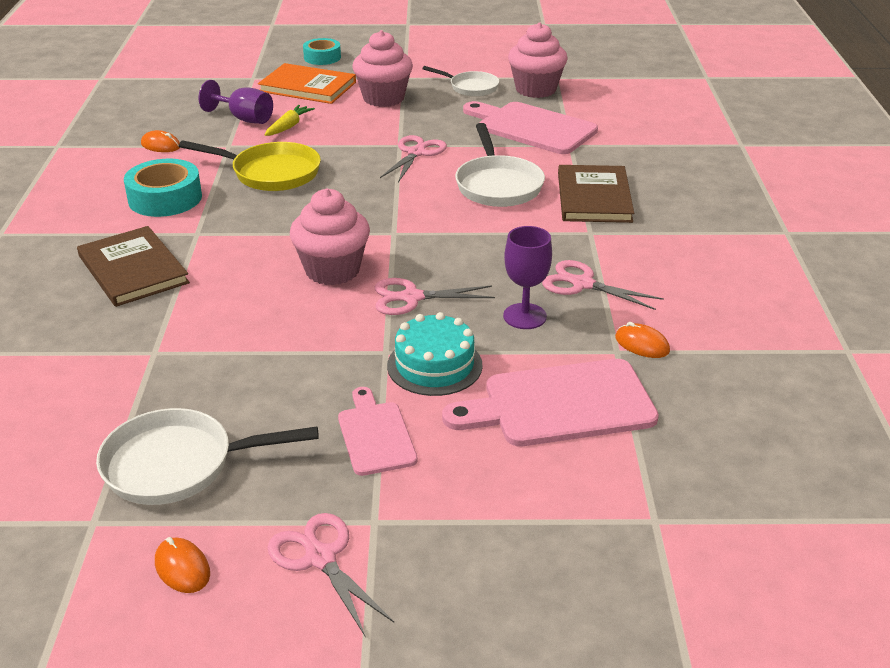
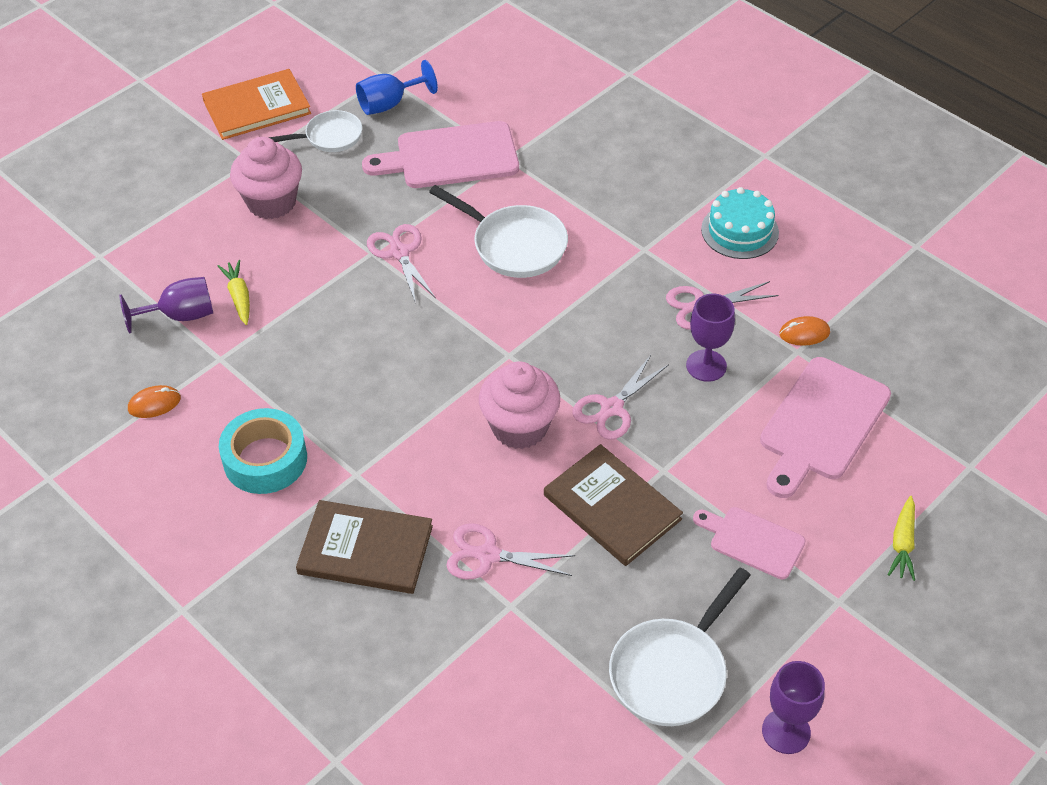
camera: 45 degrees left, 15 degrees up
orange mouse [155,537,210,593] -> purple goblet [762,661,825,754]
yellow pan [179,141,321,191] -> none
orange book [258,63,356,104] -> orange book moved to [202,69,311,140]
pink scissors [268,513,394,636] -> pink scissors moved to [446,523,575,580]
turquoise tape [303,38,341,65] -> none
turquoise cake [387,312,482,396] -> turquoise cake moved to [701,187,779,259]
pink cupcake [508,22,568,98] -> blue goblet [356,60,438,115]
brown book [558,165,634,223] -> brown book moved to [544,444,683,566]
none -> yellow carrot [888,496,915,581]

